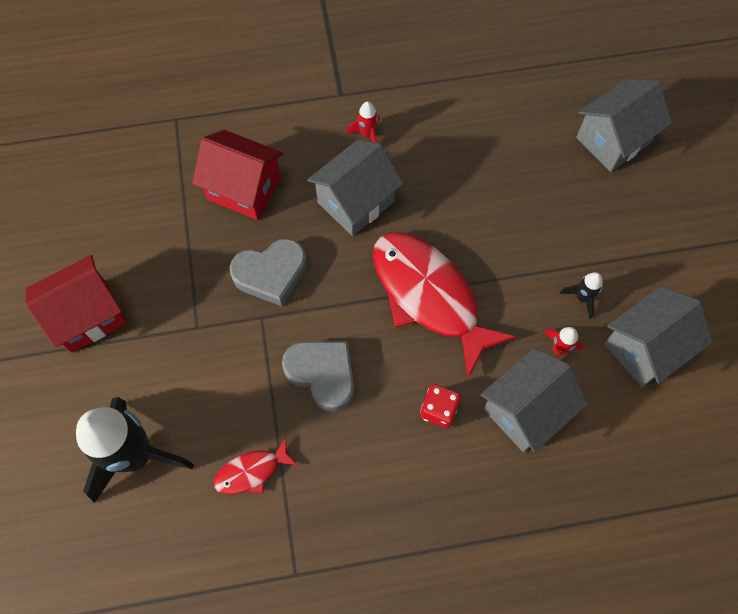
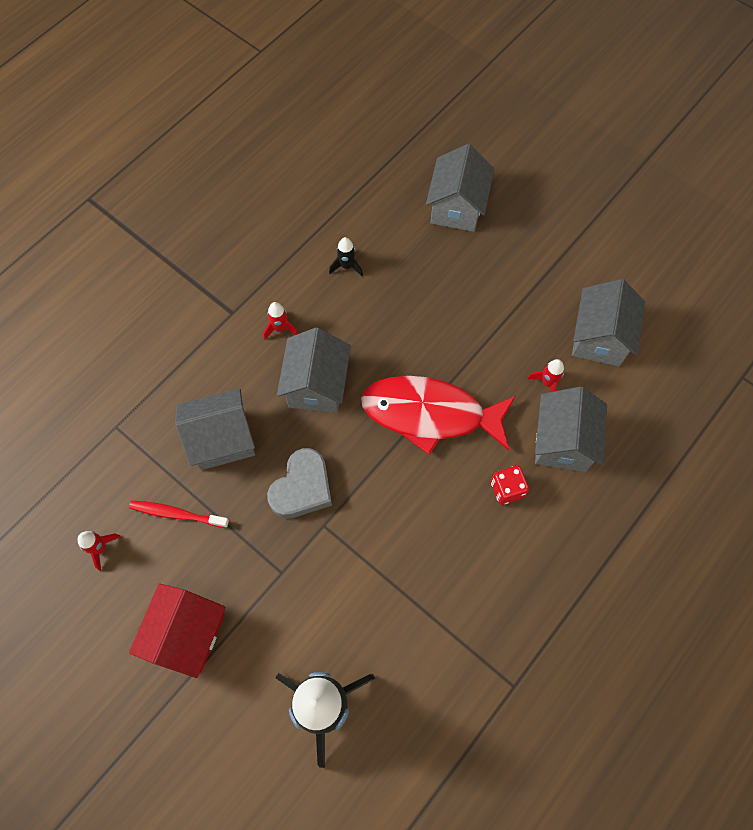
camera: 40 degrees left, 0 degrees up
red house [192,130,283,220] -> grey house [175,389,255,470]
red fish [214,438,298,494] -> none
grey heart [282,342,354,412] -> none
black rocket [560,272,603,319] -> black rocket moved to [329,237,363,276]
none -> red rocket [78,531,121,571]
none -> red toothbrush [129,500,229,528]

